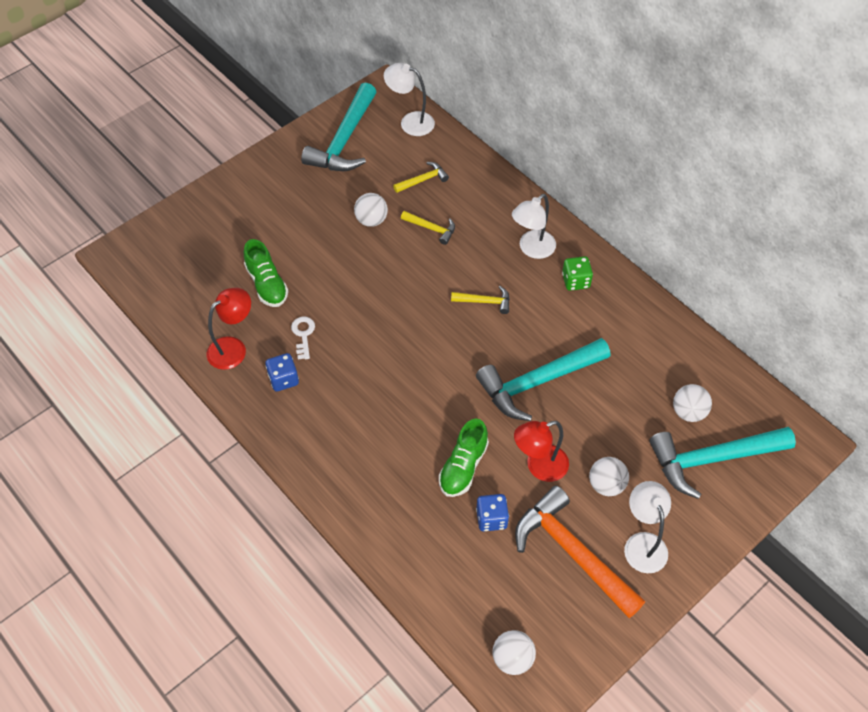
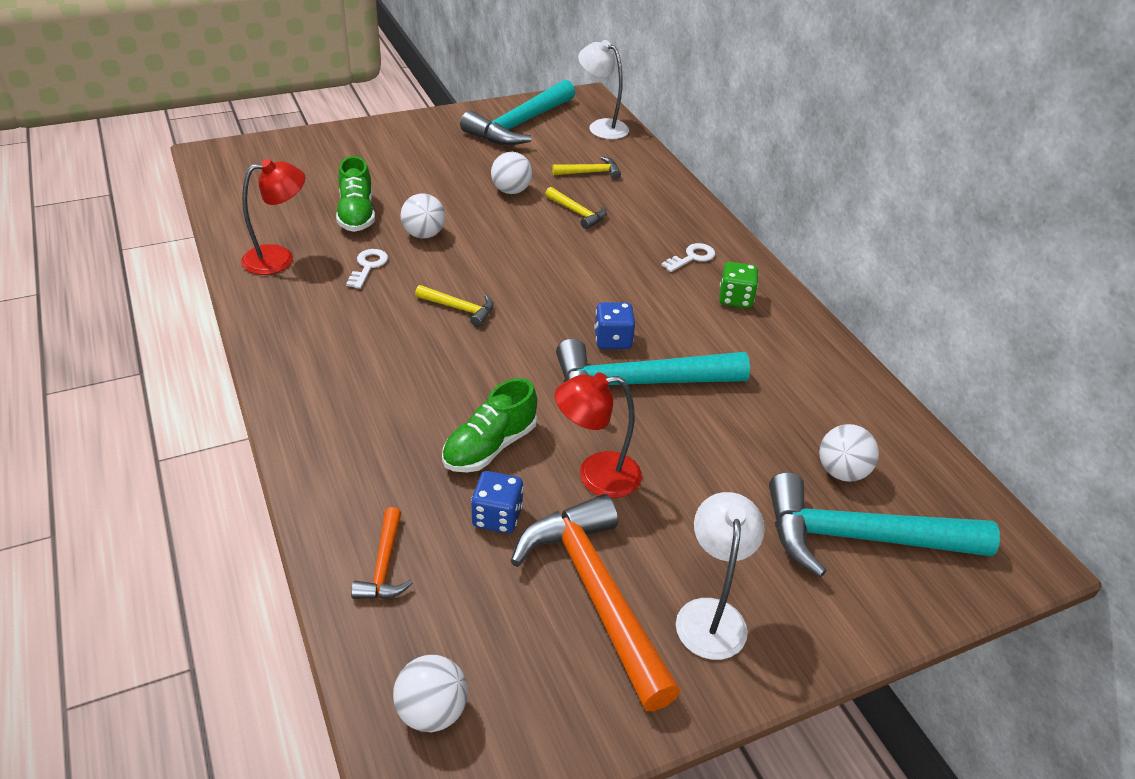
camera: 15 degrees right, 15 degrees down
blue dice [265,353,299,391] -> blue dice moved to [594,302,635,349]
yellow hammer [451,286,510,314] -> yellow hammer moved to [415,285,494,327]
white lamp [512,194,556,259] -> white key [661,243,715,272]
white ball [589,457,629,496] -> white ball moved to [400,193,446,239]
none -> orange hammer [351,507,413,599]

